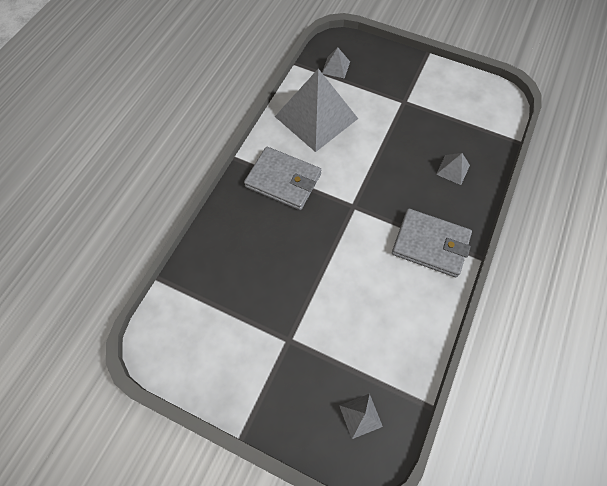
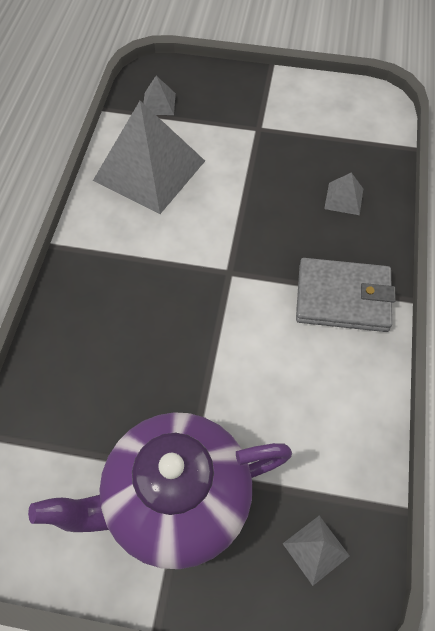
camera: 15 degrees left, 5 degrees down
grey wallet [244,147,321,210] -> none
none -> purple teapot [28,412,292,569]

